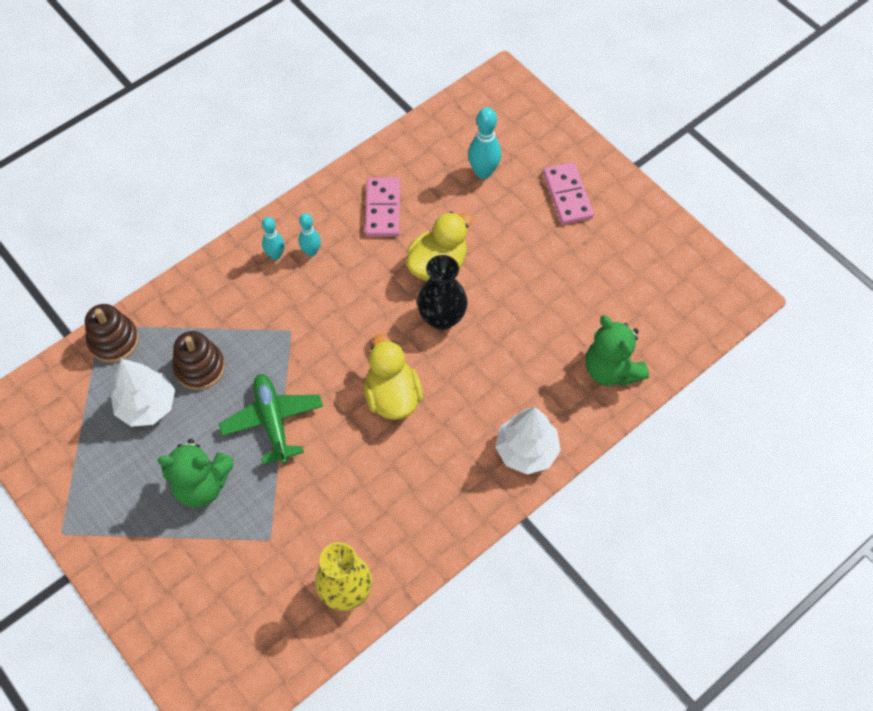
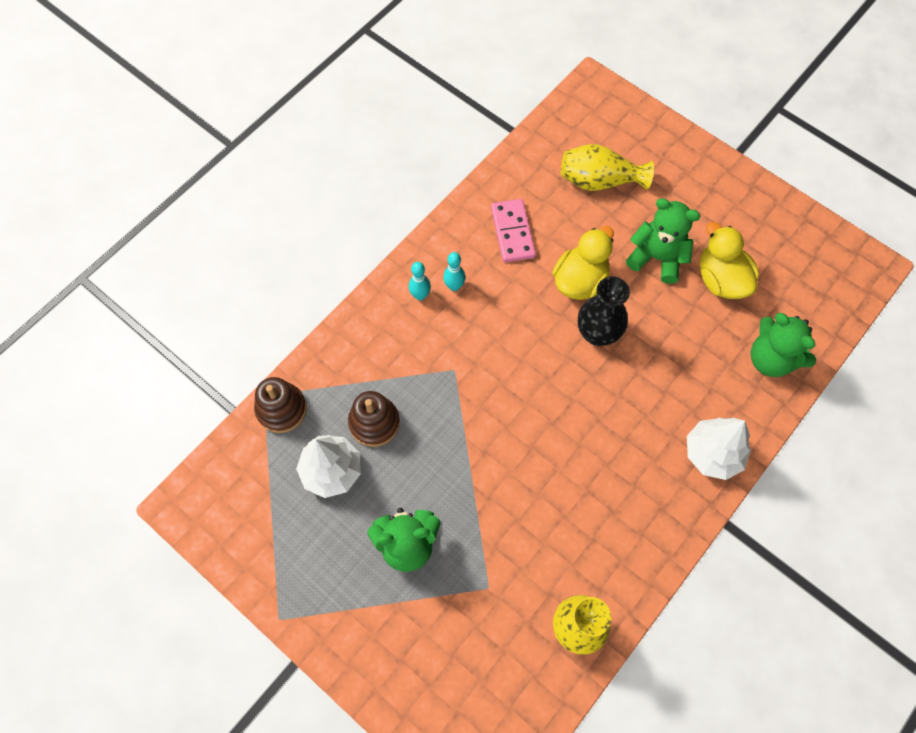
camera: 10 degrees left, 5 degrees up
green plane [219,374,323,465] -> none
yellow duck [364,334,423,420] -> yellow duck moved to [700,222,759,299]
turquoise bowling pin [468,107,501,179] -> yellow vase [561,144,654,191]
pink domino [543,162,594,225] -> none
none -> green teddy bear [626,198,700,284]

